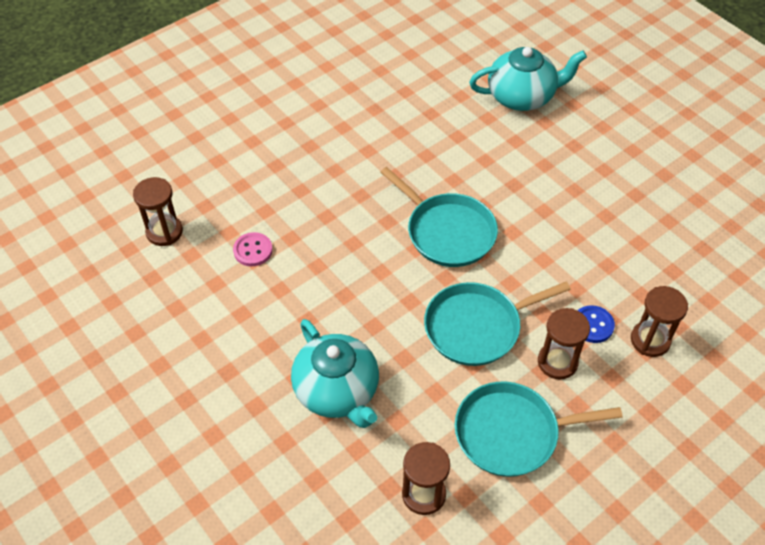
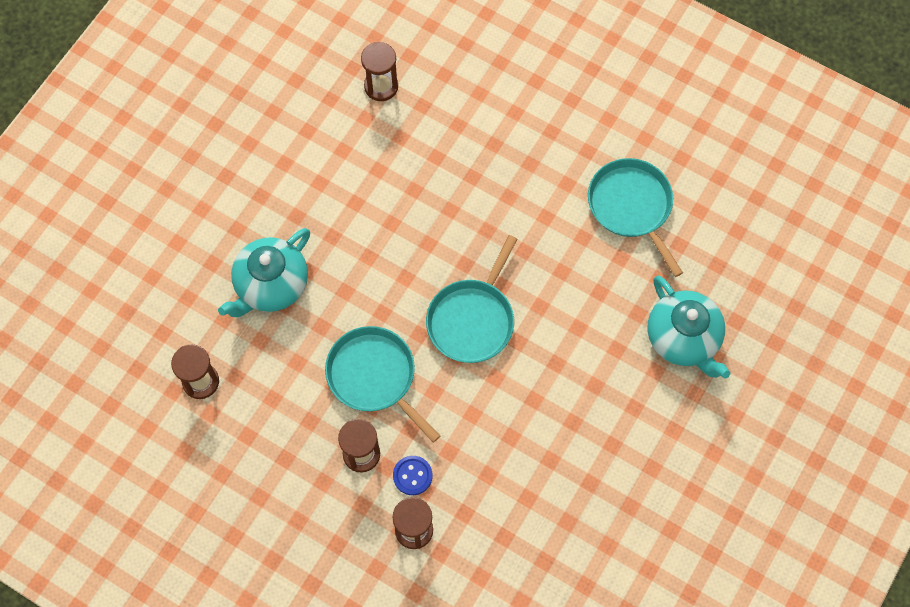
camera: 70 degrees right, 15 degrees up
pink button [233,232,273,266] -> none
turquoise pan [455,381,623,477] -> turquoise pan moved to [588,158,683,277]

